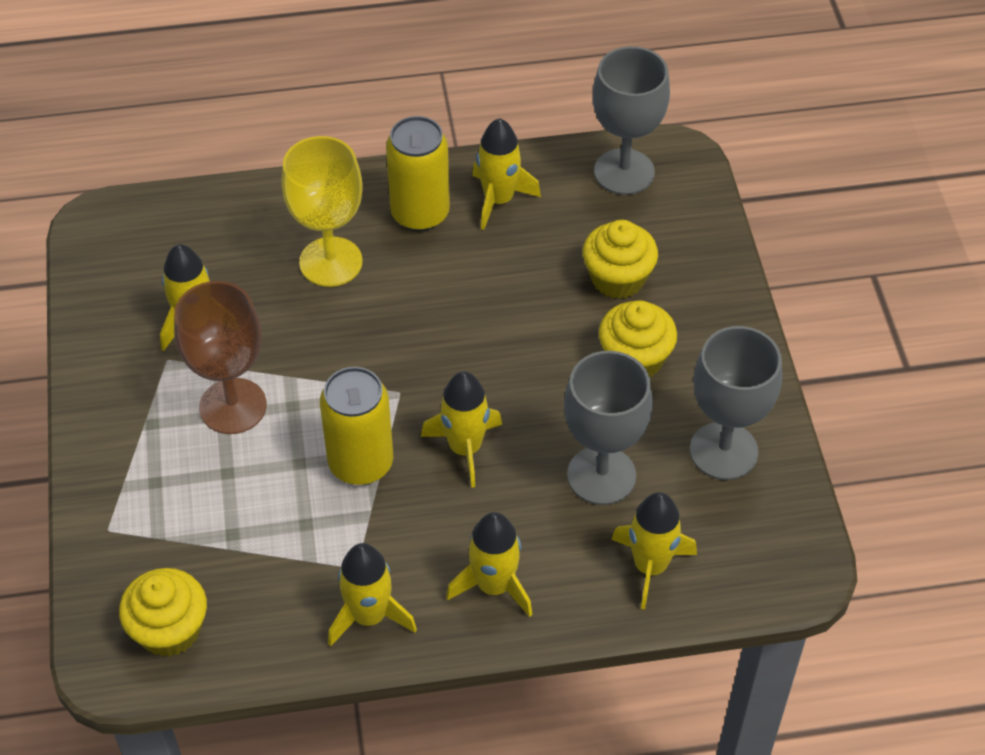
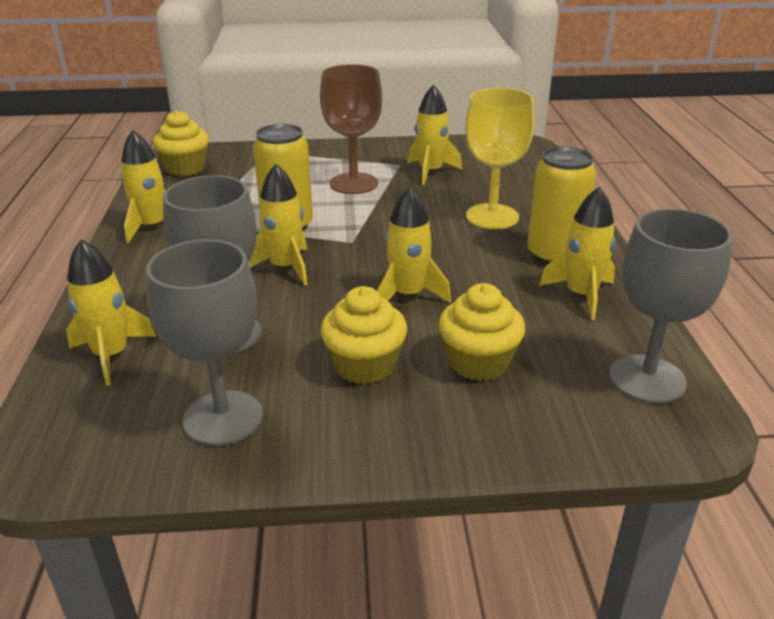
camera: 95 degrees right, 20 degrees down
yellow rocket [446,512,532,617] -> yellow rocket moved to [377,187,451,303]

